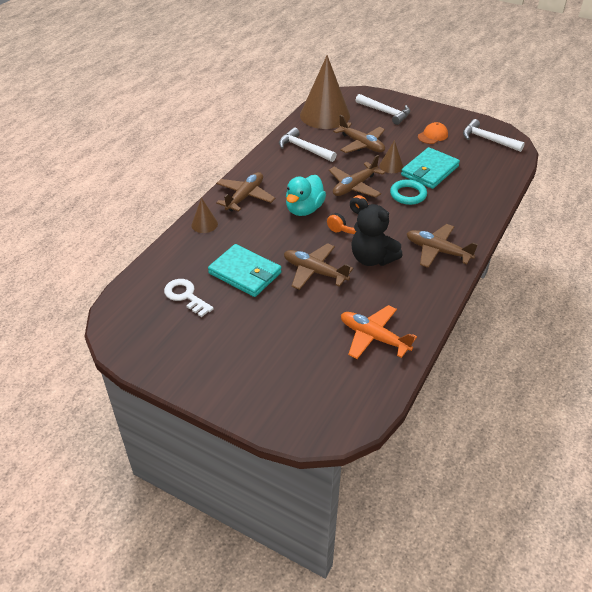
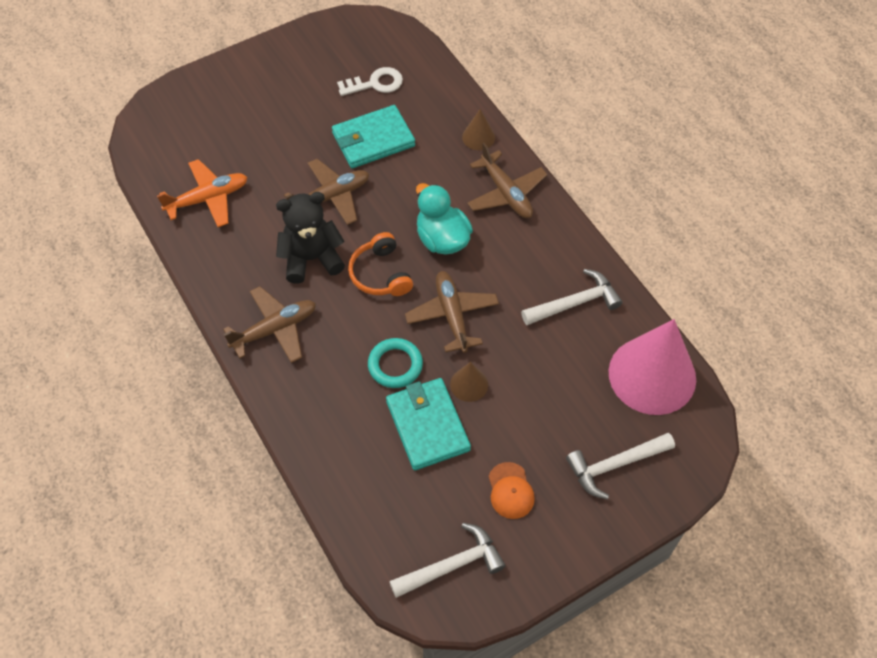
camera: 120 degrees right, 15 degrees up
brown cone [300,55,350,129] -> pink cone [609,319,696,415]
brown plane [333,115,385,153] -> none

